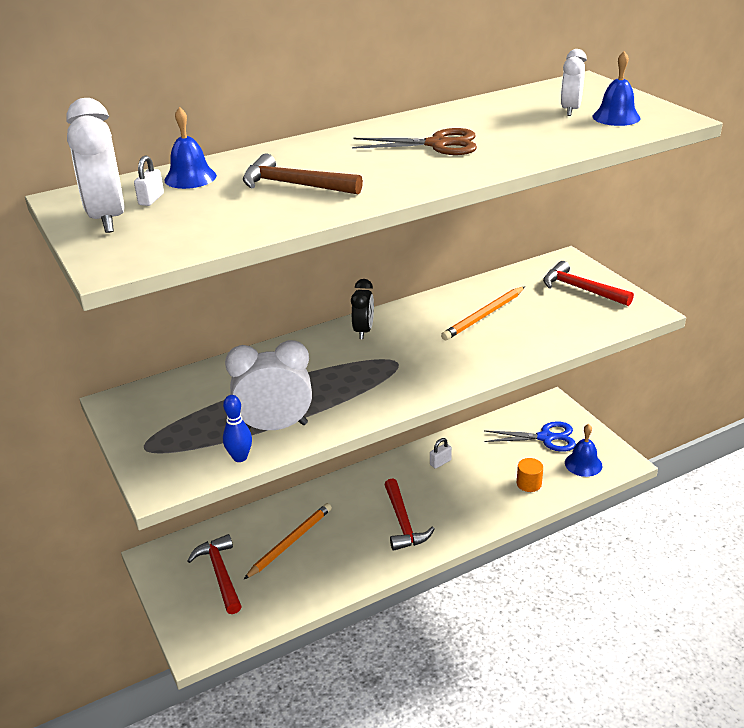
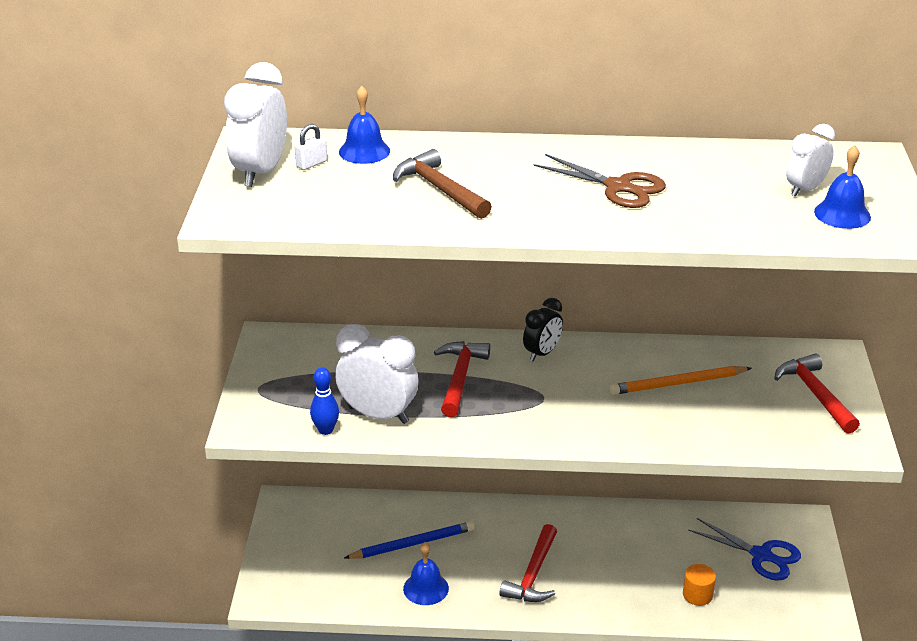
camera: 30 degrees right, 0 degrees up
red hammer [187,534,242,614] -> red hammer moved to [434,341,490,417]
orange pencil [244,503,332,579] -> blue pencil [344,521,475,559]
white padlock [430,438,452,469] -> none
blue bell [565,424,602,477] -> blue bell moved to [403,542,449,605]

